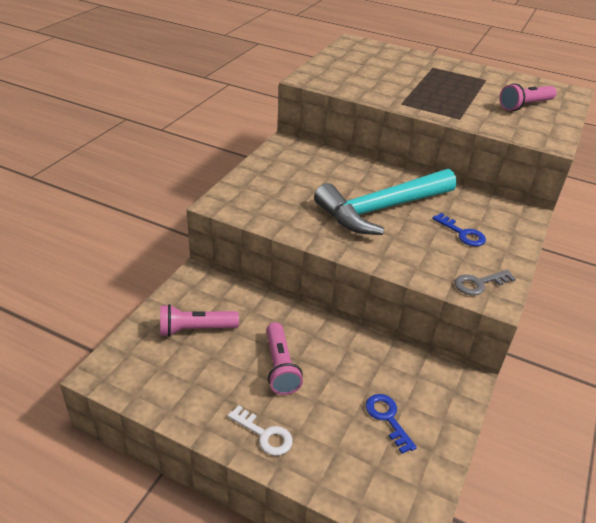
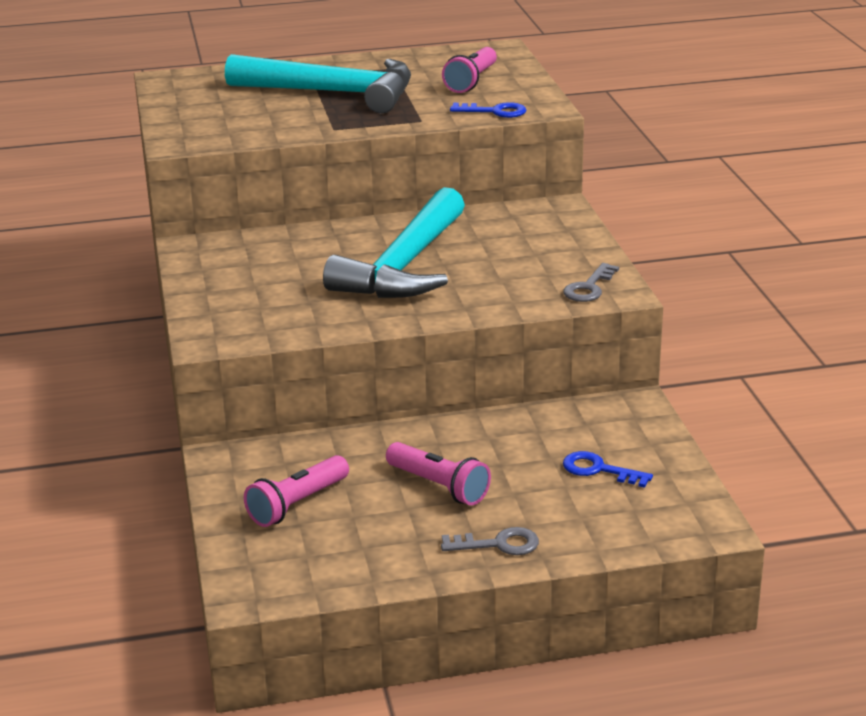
camera: 35 degrees left, 10 degrees down
white key [228,405,293,456] -> grey key [441,527,539,555]
blue key [432,213,486,246] -> blue key moved to [450,102,526,118]
none -> turquoise hammer [225,54,411,113]

